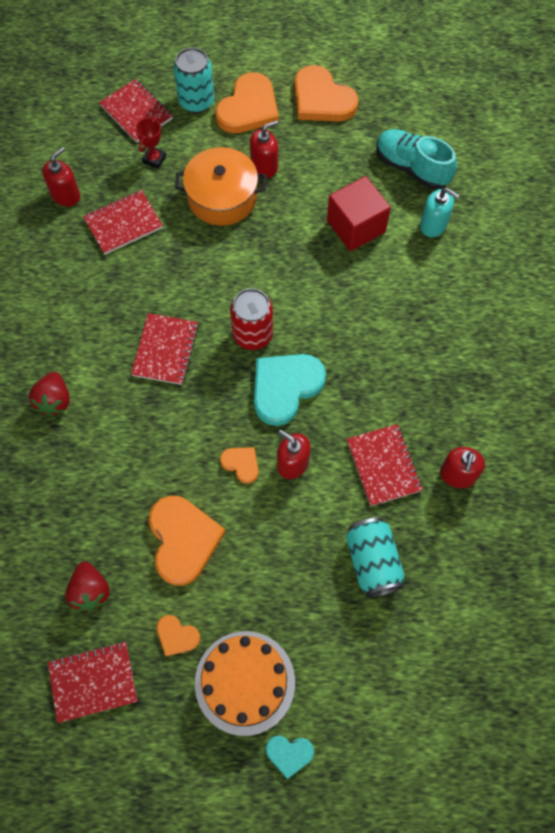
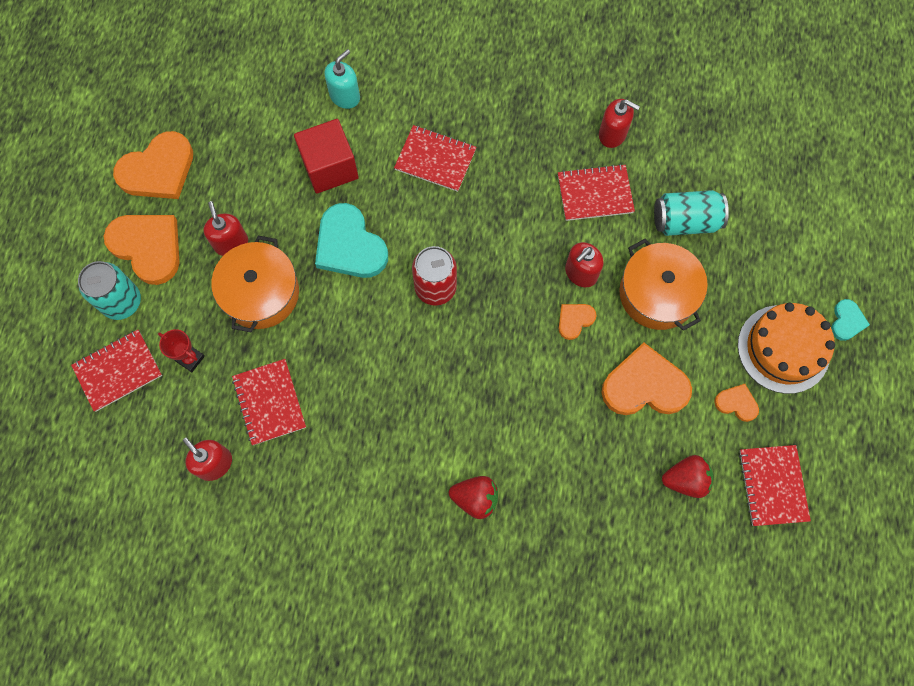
camera: 80 degrees left, 5 degrees up
red notebook [131,313,198,385] -> red notebook moved to [394,125,476,192]
orange heart [157,615,200,656] -> orange heart turned 105 degrees counterclockwise [714,384,759,422]
turquoise heart [254,354,326,426] -> turquoise heart moved to [315,203,388,278]
turquoise shoe [376,129,457,189] -> none
none -> orange pot [619,239,708,331]

